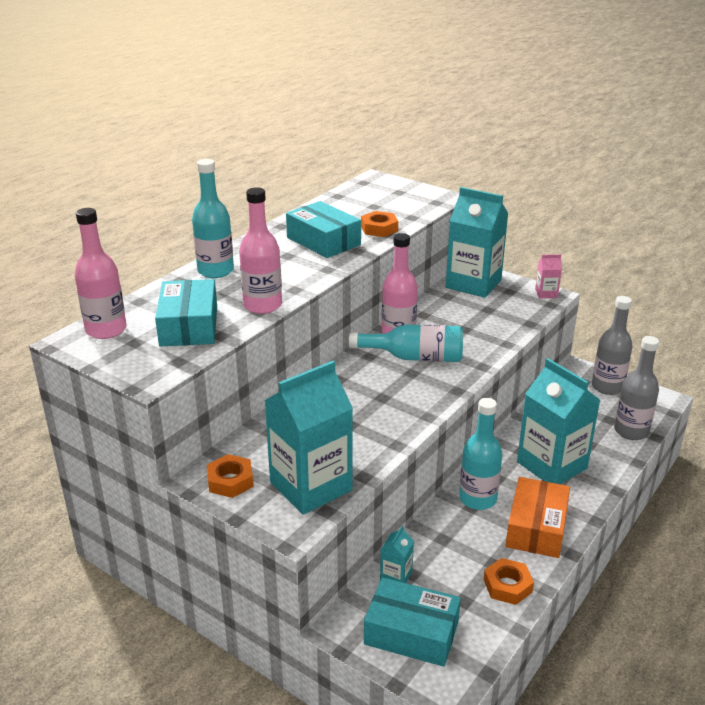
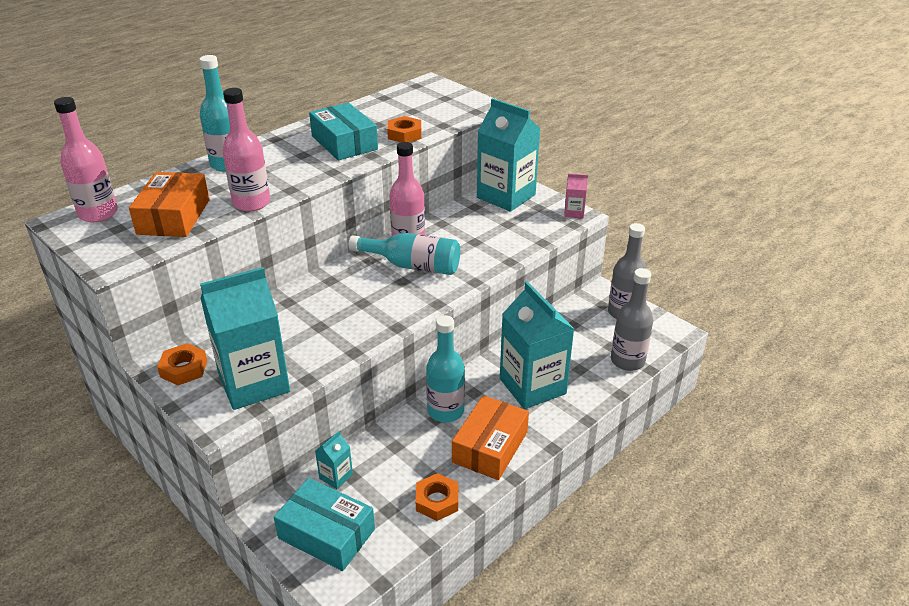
camera: 10 degrees right, 5 degrees up
turquoise box [155,279,217,346] -> orange box [129,172,210,237]

